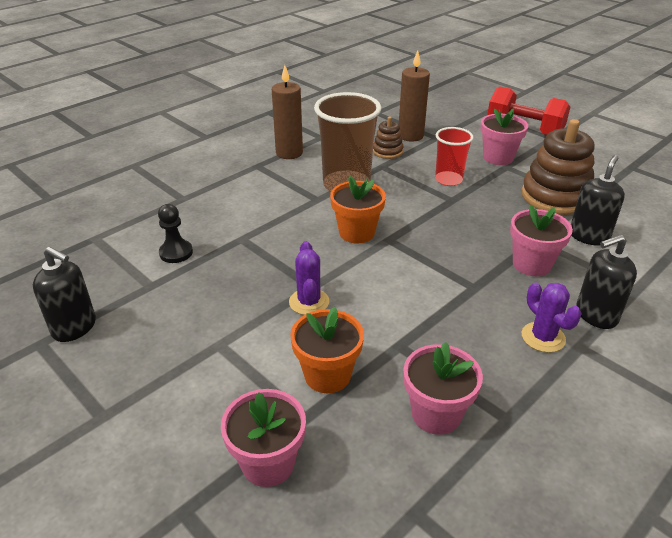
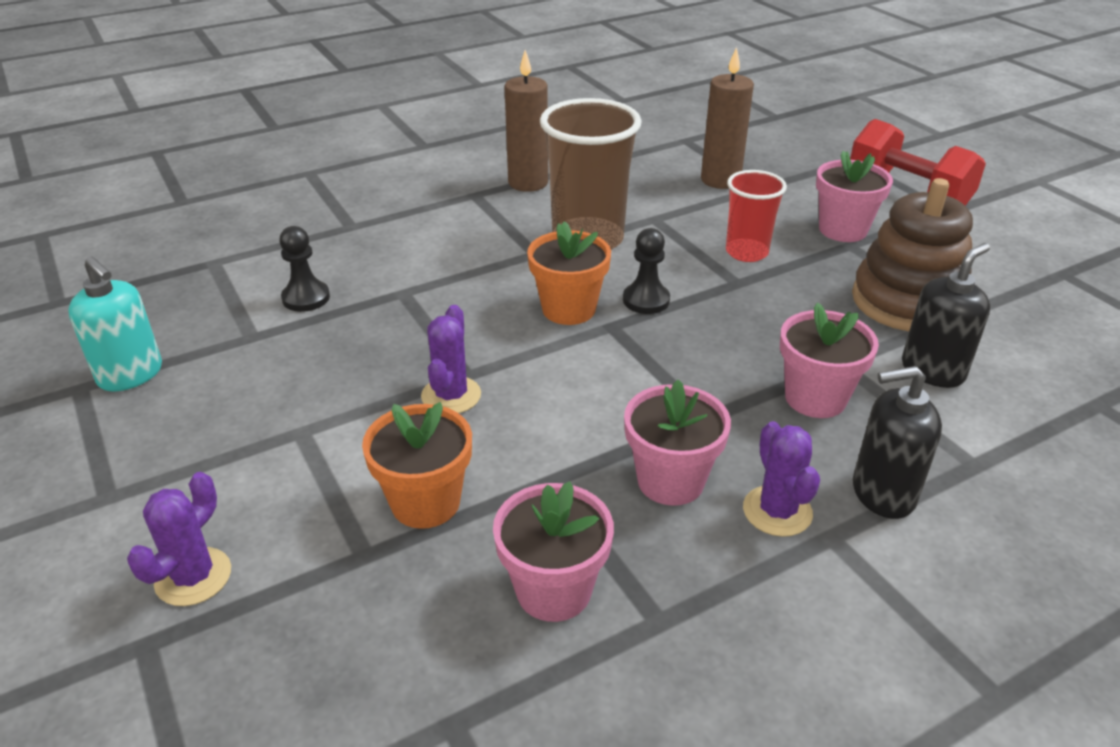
camera: 15 degrees right, 0 degrees up
black soap dispenser [33,247,96,342] -> turquoise soap dispenser [68,256,162,392]
pink flower pot [221,389,306,487] -> pink flower pot moved to [624,380,731,506]
brown stacking toy [373,116,403,159] -> none
none -> purple cactus [127,472,231,606]
none -> black pawn [623,228,670,314]

